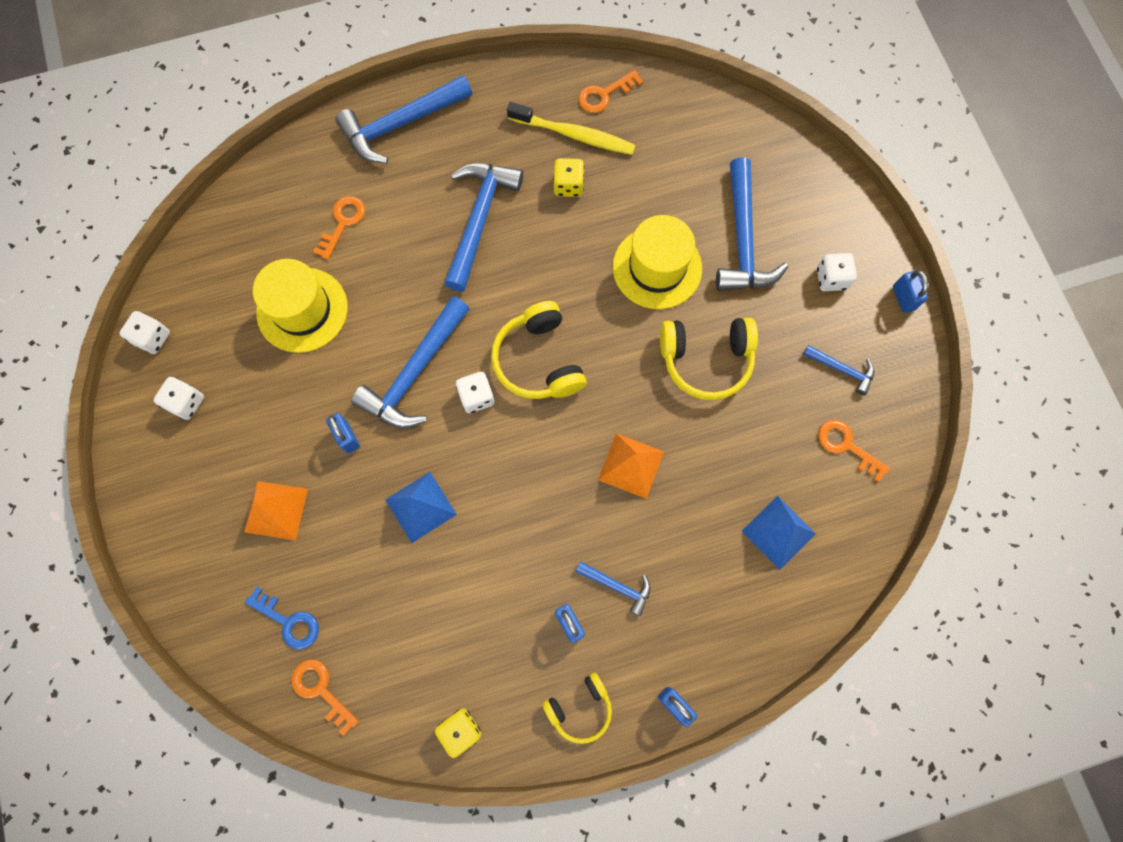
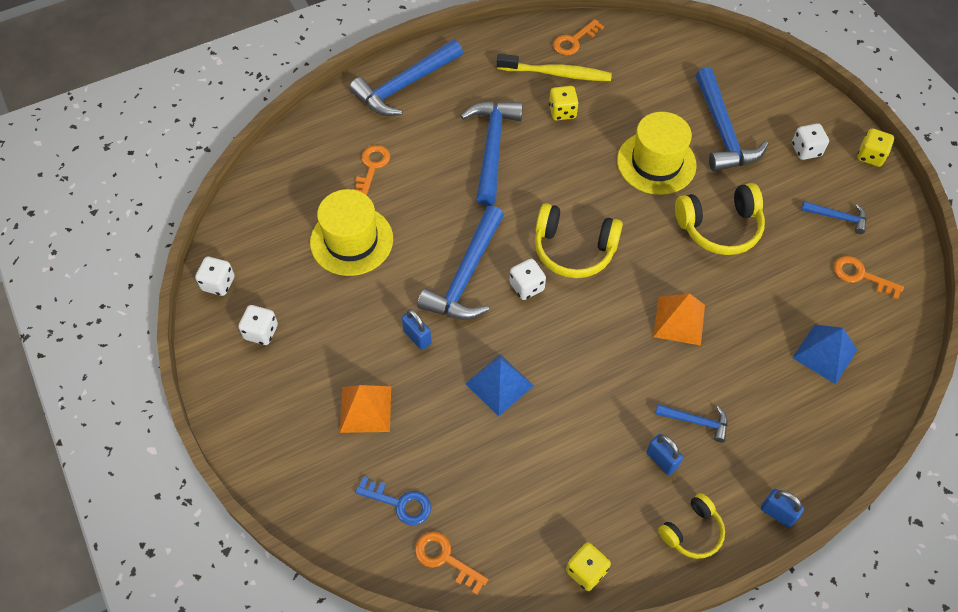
camera: 10 degrees left, 15 degrees down
yellow headphones [491,301,587,399] -> yellow headphones turned 45 degrees counterclockwise [535,203,623,278]
blue padlock [893,270,929,313] -> yellow dice [857,128,894,167]

